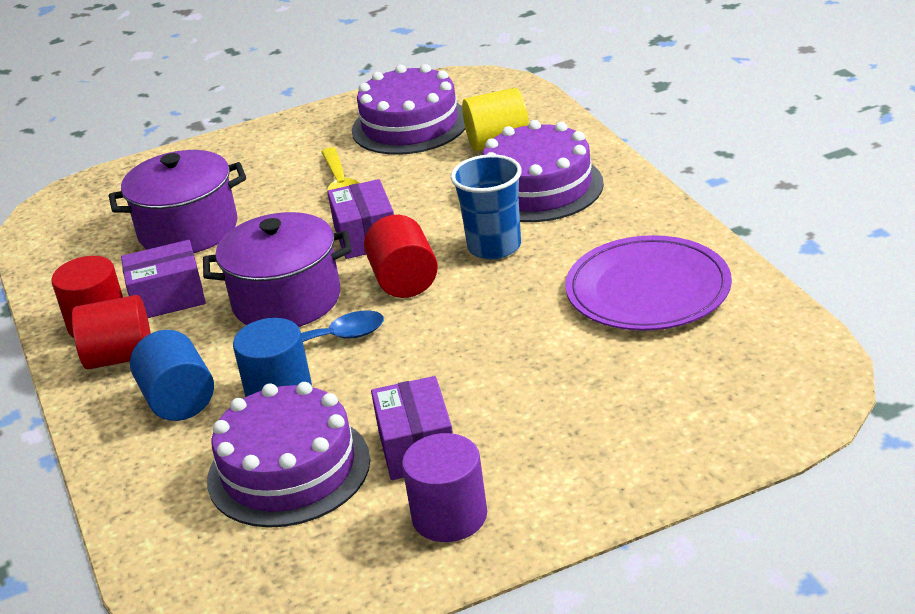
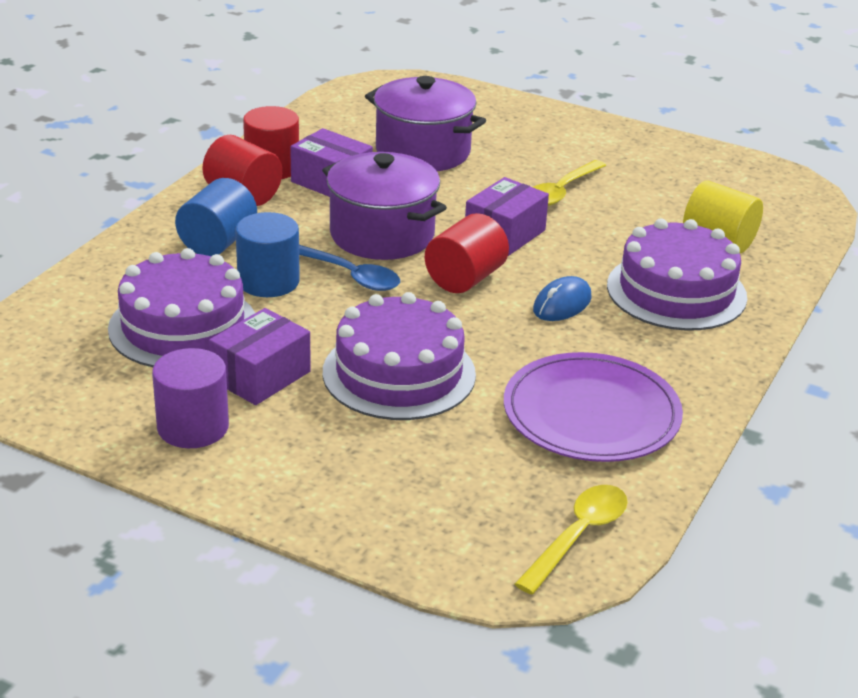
camera: 45 degrees right, 0 degrees up
purple cake [352,64,465,155] -> purple cake moved to [323,292,476,420]
blue cup [451,154,522,259] -> blue mouse [533,276,592,321]
none -> yellow spoon [515,485,628,594]

